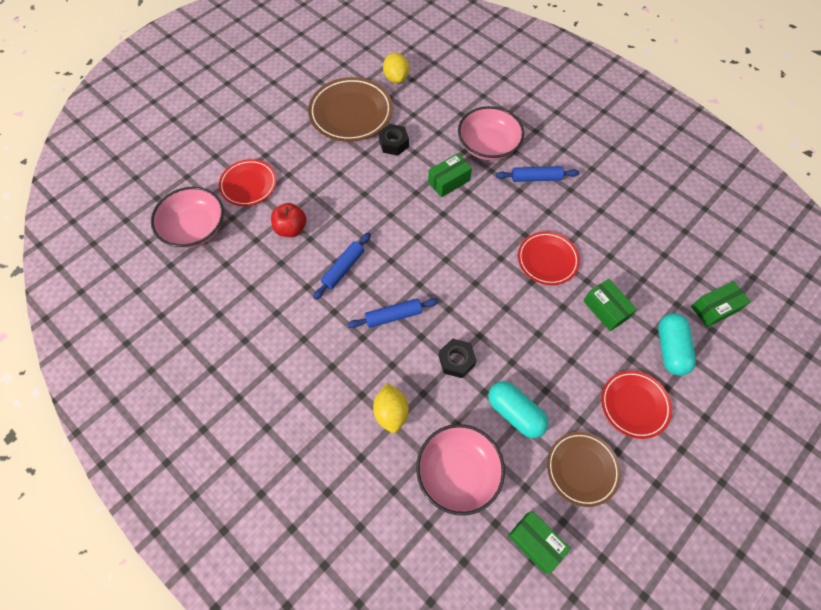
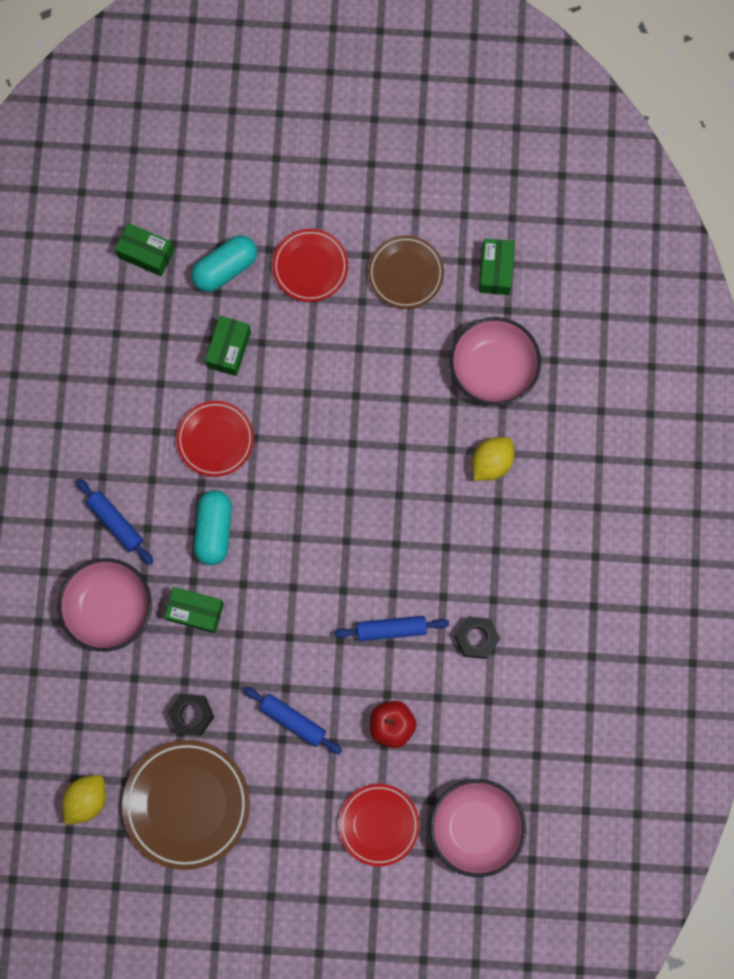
camera: 130 degrees left, 15 degrees up
blue rolling pin [348,298,439,328] -> blue rolling pin moved to [243,686,343,754]
black nut [439,338,477,378] -> black nut moved to [454,616,500,659]
turquoise capsule [488,381,549,438] -> turquoise capsule moved to [194,490,232,565]

